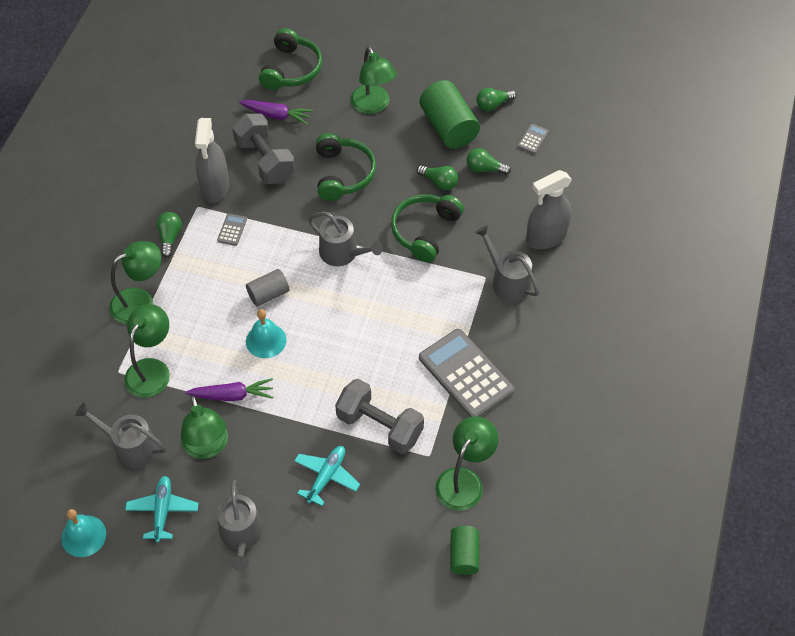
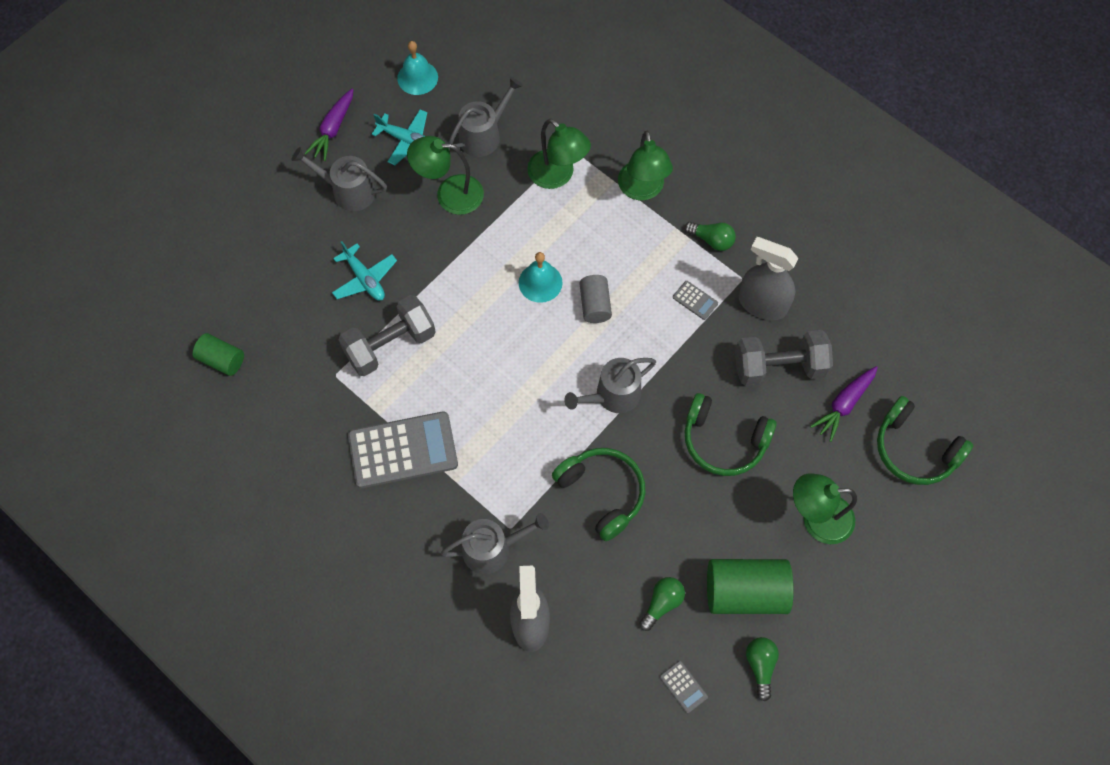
camera: 115 degrees right, 10 degrees up
purple carrot [185,378,273,401] -> purple carrot moved to [304,89,354,161]
green light bulb [417,165,458,190] -> none
green lamp [435,416,498,511] -> none

